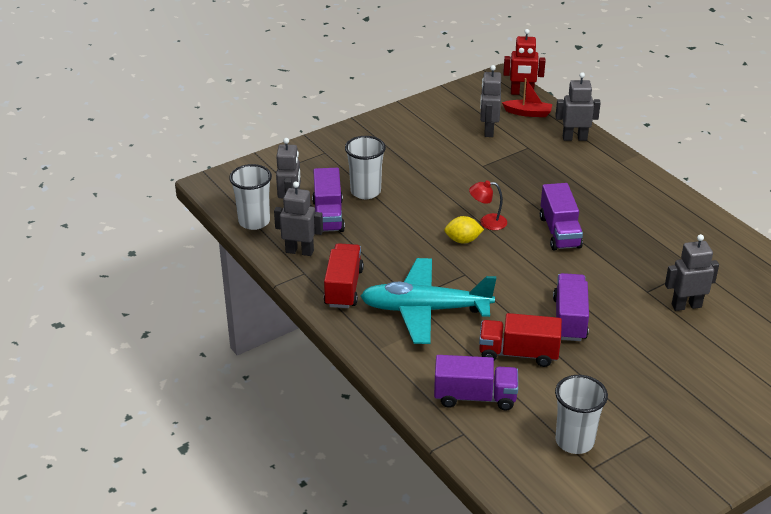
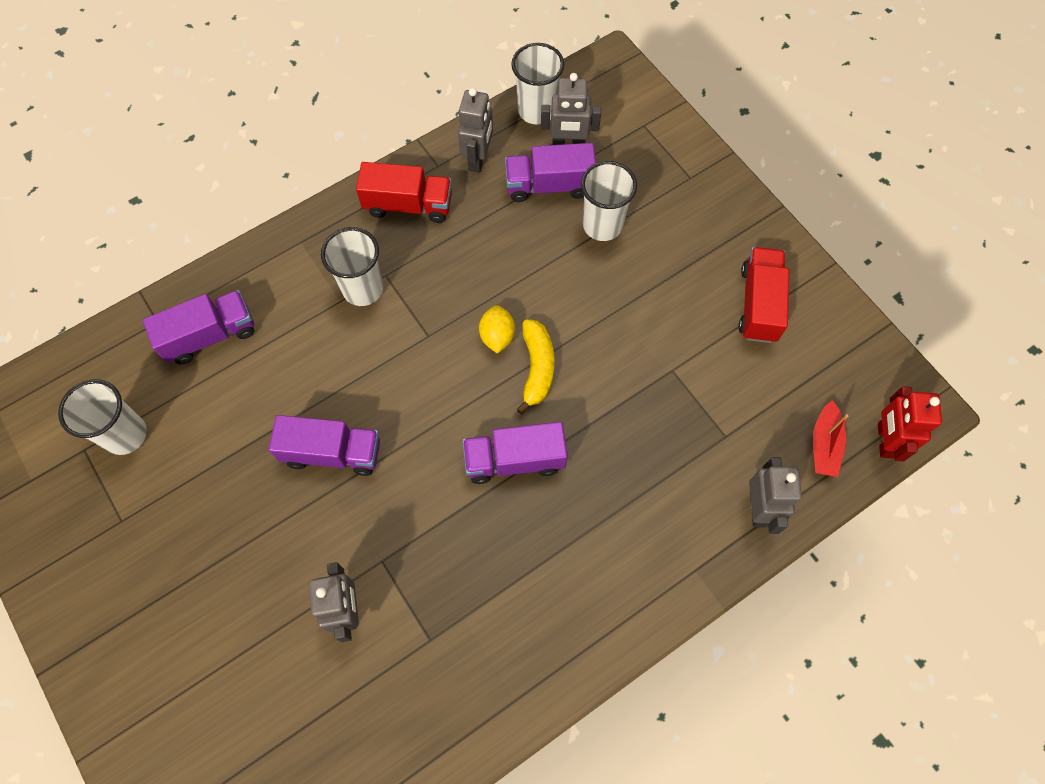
camera: 90 degrees right, 30 degrees up
turquoise plane [360,258,496,344] -> white cup [321,227,383,306]
purple truck [434,355,518,411] -> purple truck turned 120 degrees counterclockwise [143,290,254,364]
red lamp [469,180,507,230] -> yellow banana [517,319,555,414]
red truck [479,313,562,367] -> red truck moved to [738,247,789,343]
grey robot [480,65,501,137] -> none

